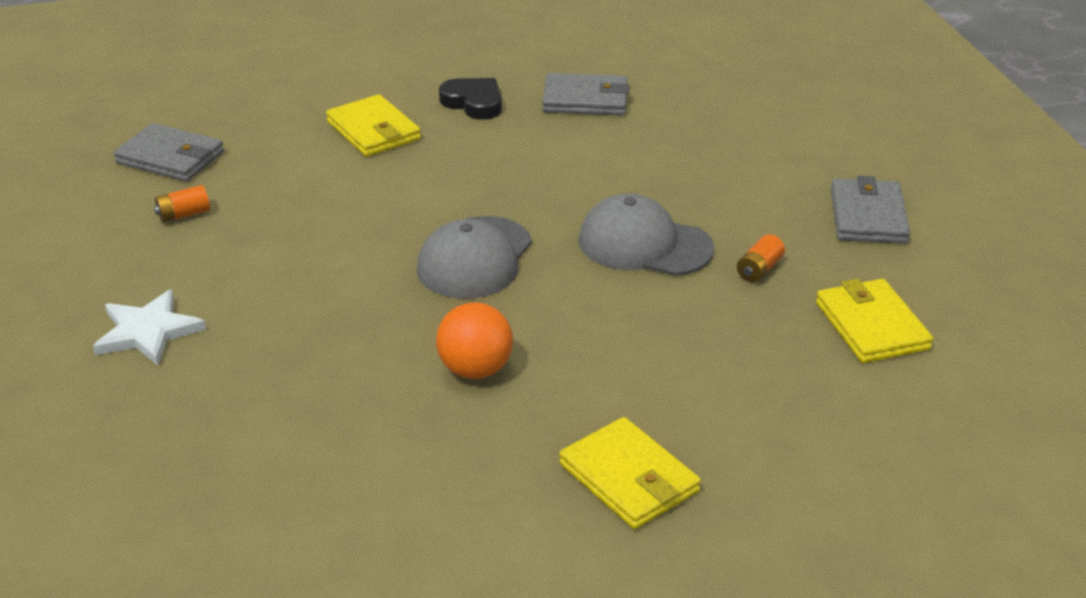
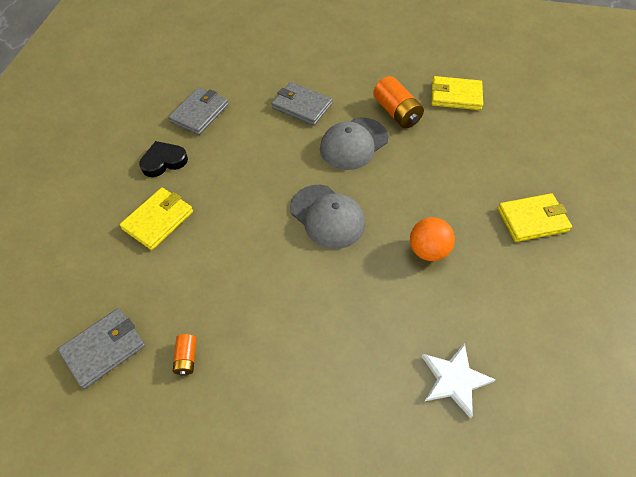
camera: 65 degrees left, 20 degrees up
white star [93,290,206,366] -> white star moved to [422,343,496,419]
yellow wallet [326,94,421,157] -> yellow wallet turned 45 degrees counterclockwise [120,188,193,250]
orange battery [737,234,785,282] -> orange battery [373,76,424,128], size x1.89
grey wallet [831,176,910,244] -> grey wallet moved to [272,82,333,126]

